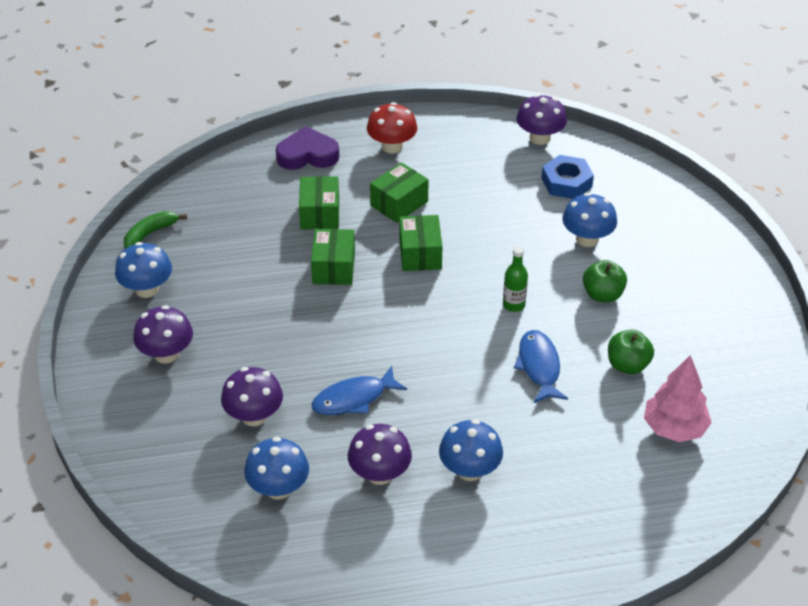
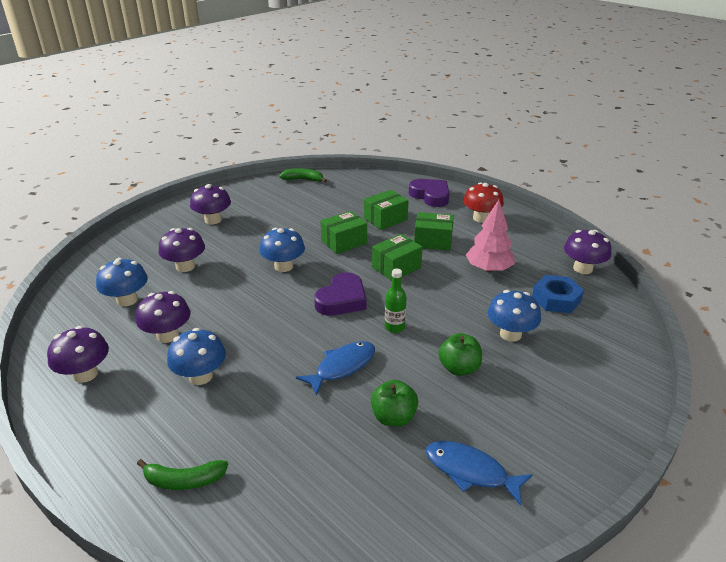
camera: 55 degrees right, 10 degrees down
blue mushroom [115,242,172,298] -> blue mushroom moved to [259,228,305,272]
blue fish [311,366,407,415] -> blue fish moved to [426,441,532,506]
pink tree [644,355,712,442] -> pink tree moved to [466,200,515,272]
none -> purple mushroom [47,326,109,383]
none -> green banana [137,459,228,490]
none -> purple heart [314,272,367,316]

